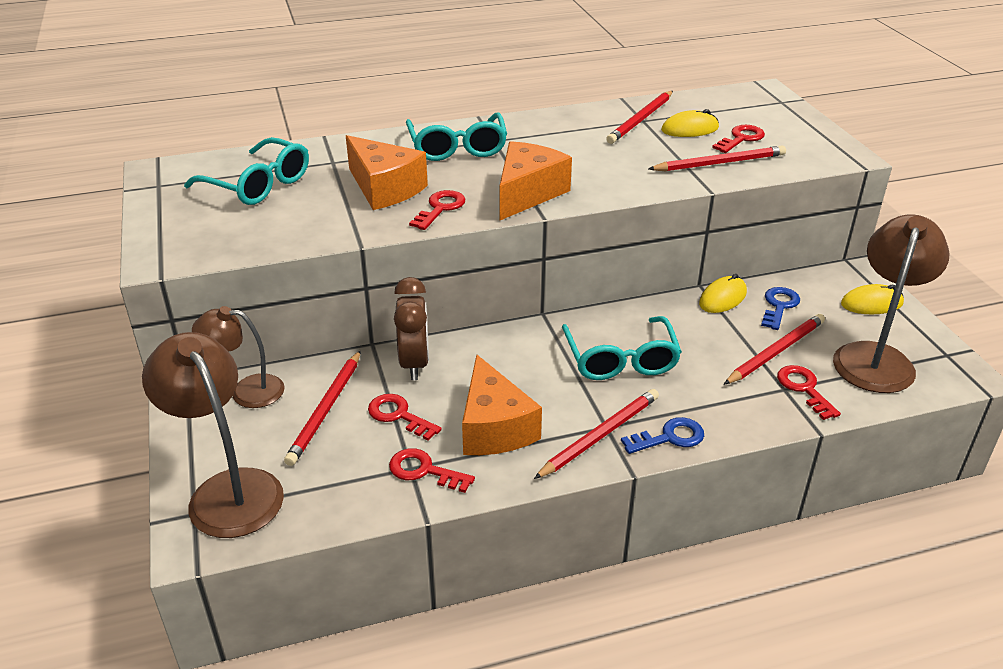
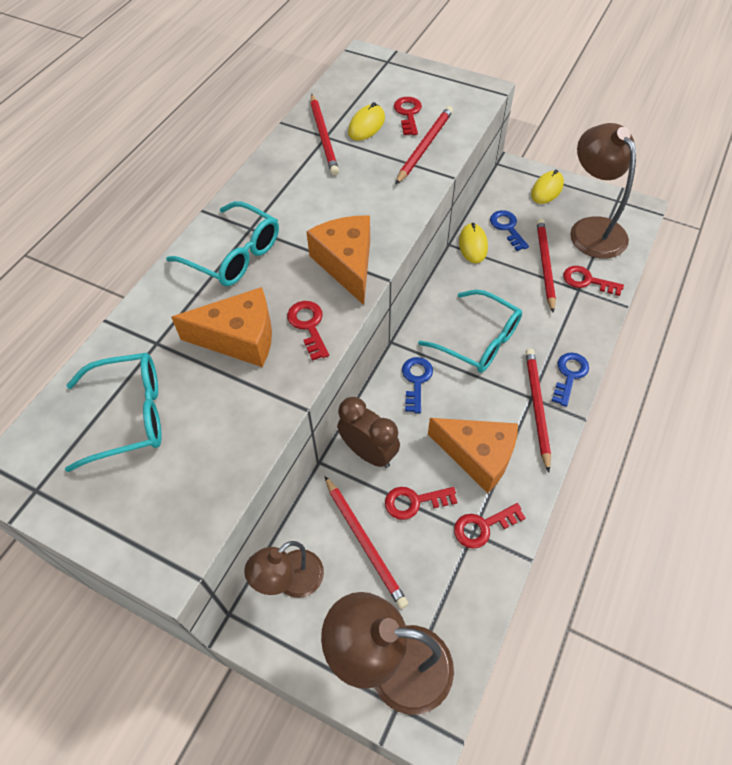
camera: 45 degrees left, 20 degrees up
none -> blue key [402,357,433,413]

